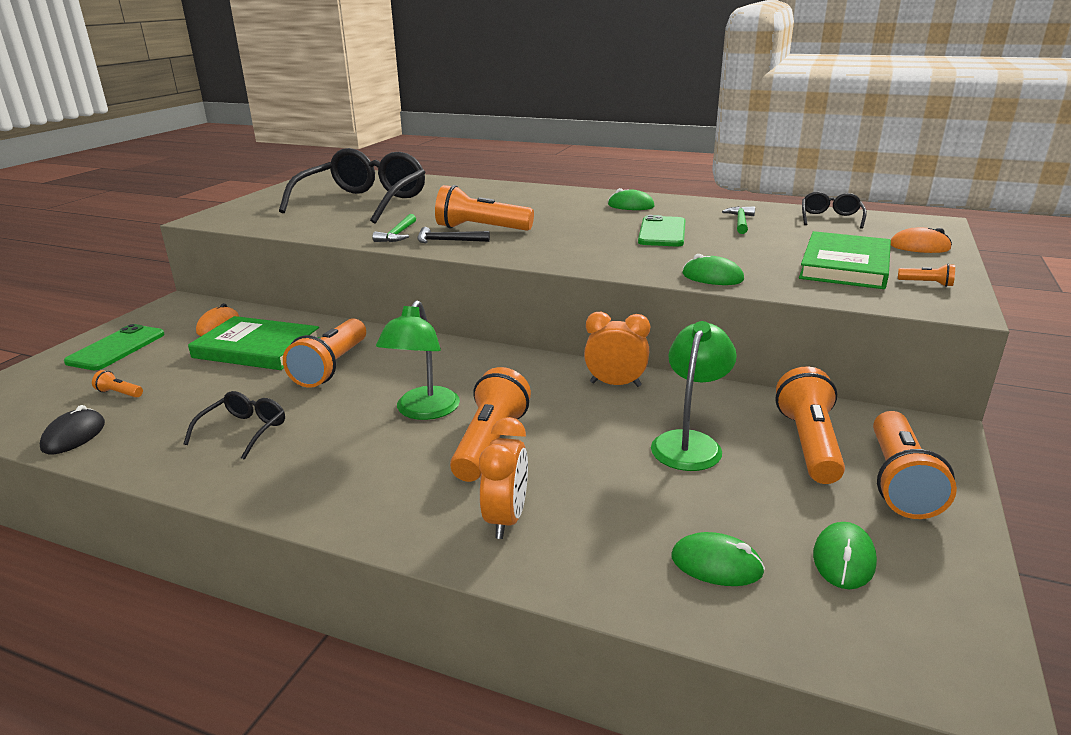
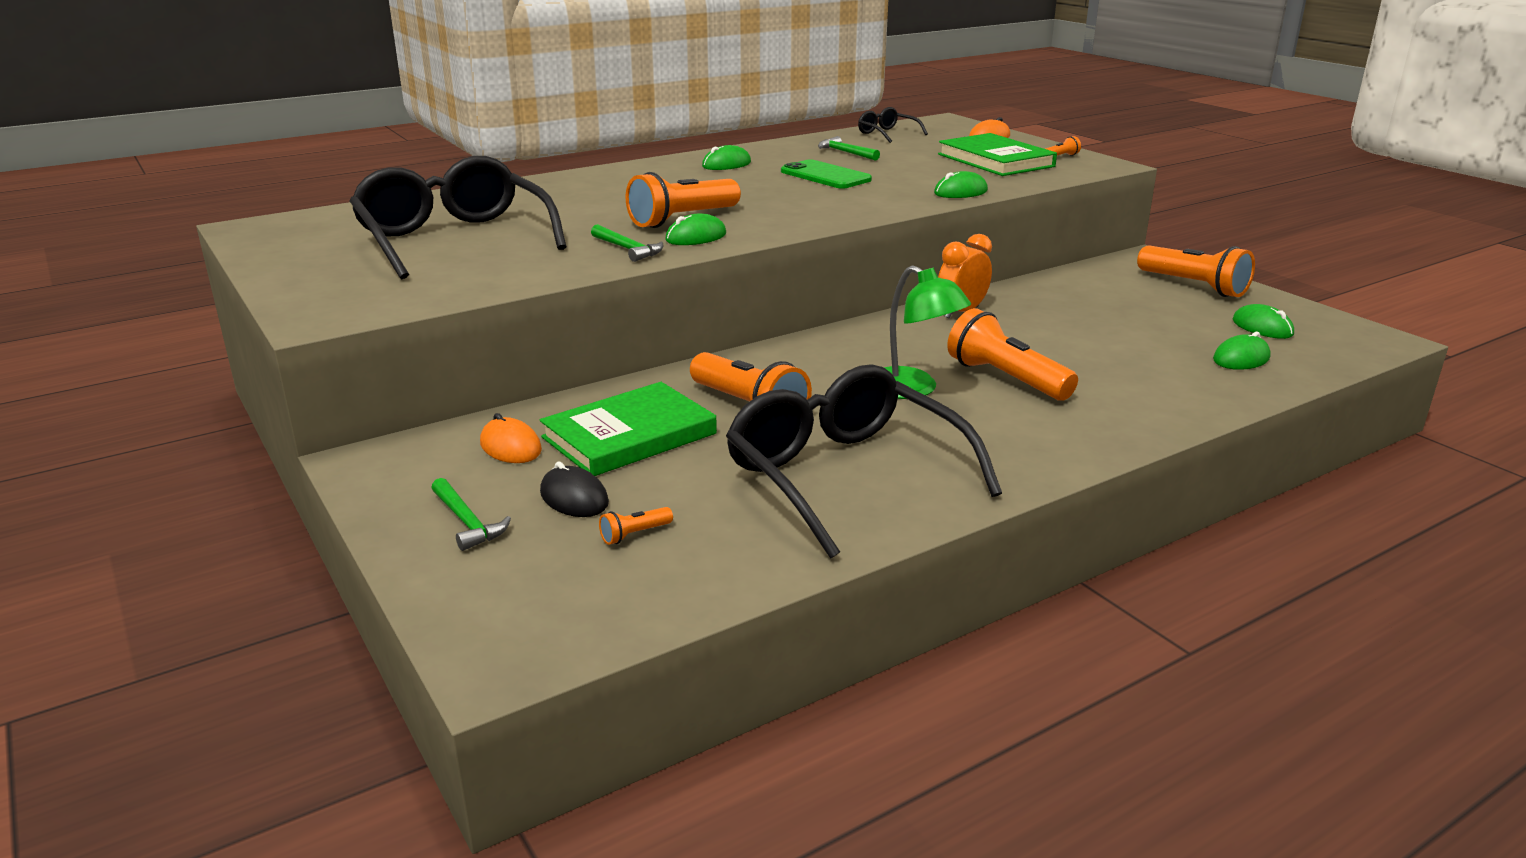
camera: 55 degrees left, 0 degrees up
black mouse [40,405,105,454] -> black mouse moved to [540,461,609,517]
green phone [64,324,165,370] -> green hammer [432,478,511,551]
black glasses [183,391,285,460] -> black glasses [726,364,1002,559], size x2.25
black hammer [417,227,490,243] -> green mouse [665,213,726,245]
orange clock [479,417,528,539] -> none
green lamp [651,321,737,471] -> none
orange flashlight [776,367,845,484] -> none

